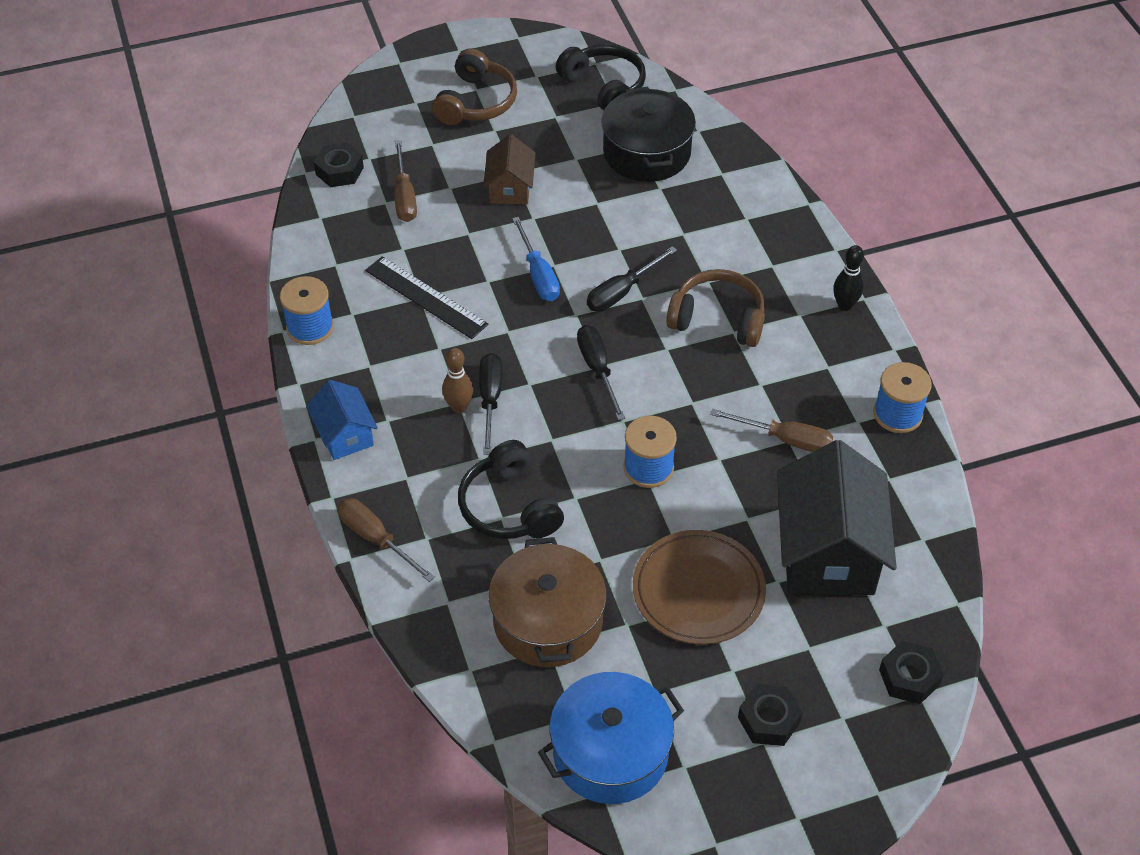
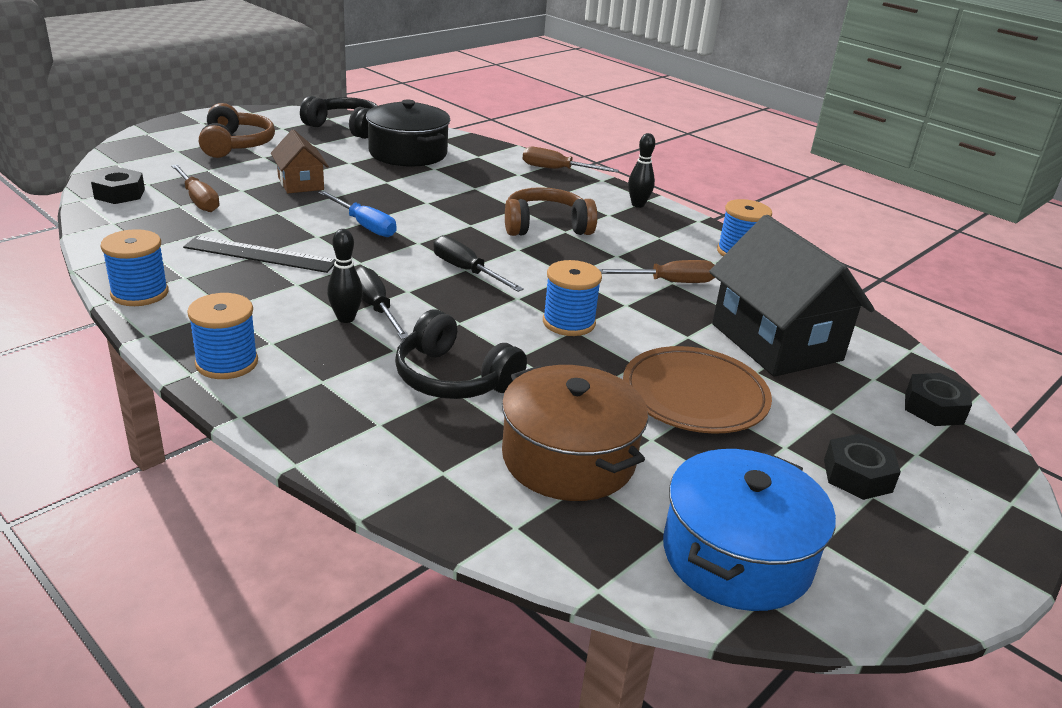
camera: 30 degrees left, 20 degrees down
blue house [306,380,378,460] -> blue spool [187,293,258,379]
brown screwdriver [338,498,435,582] -> brown screwdriver moved to [523,147,618,172]
brown bowling pin [442,348,473,413] -> black bowling pin [327,229,363,323]
black screwdriver [587,246,677,312] -> none

